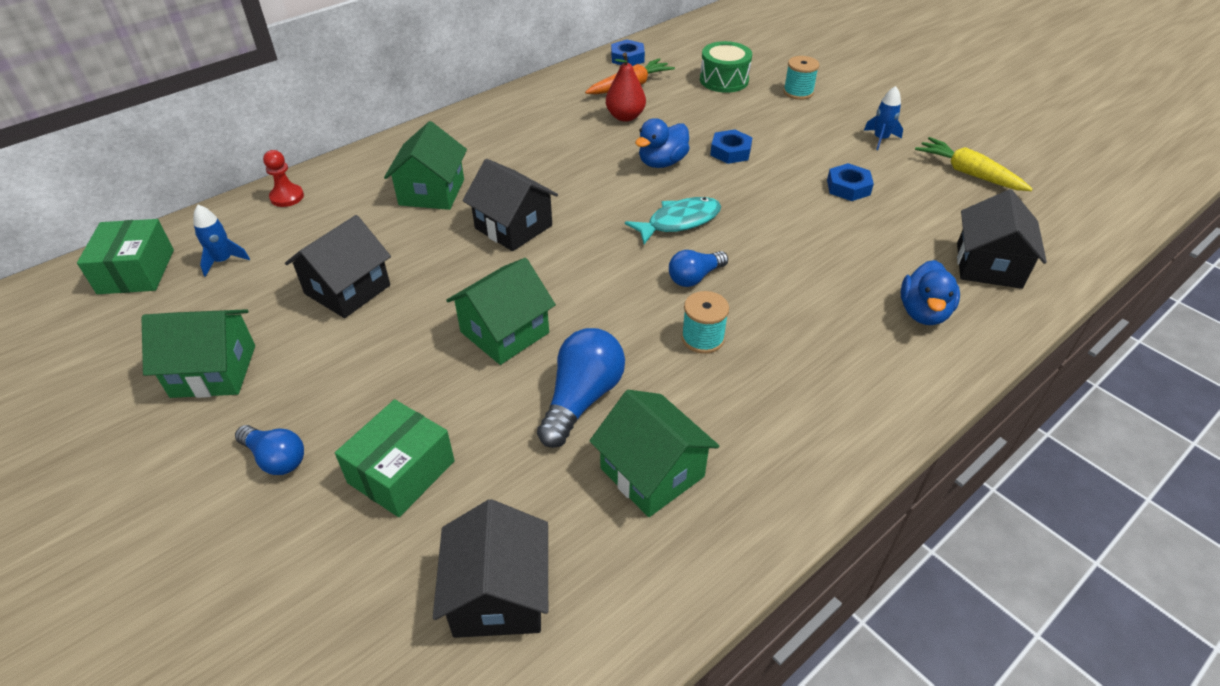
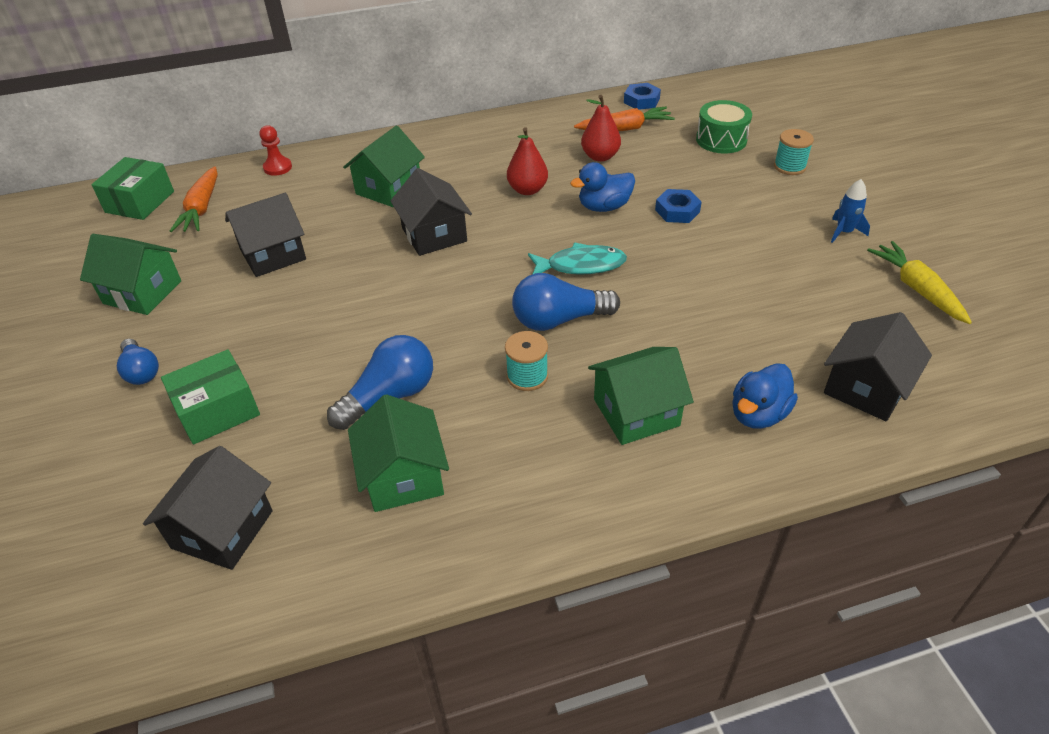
camera: 25 degrees right, 0 degrees up
blue rocket [193,205,250,277] -> orange carrot [170,166,217,232]
green house [446,258,556,365] -> green house moved to [588,347,694,445]
blue light bulb [669,250,728,287] -> blue light bulb [512,273,620,331], size x1.59
blue nut [827,163,874,201] -> none
none -> red pear [507,127,548,195]

